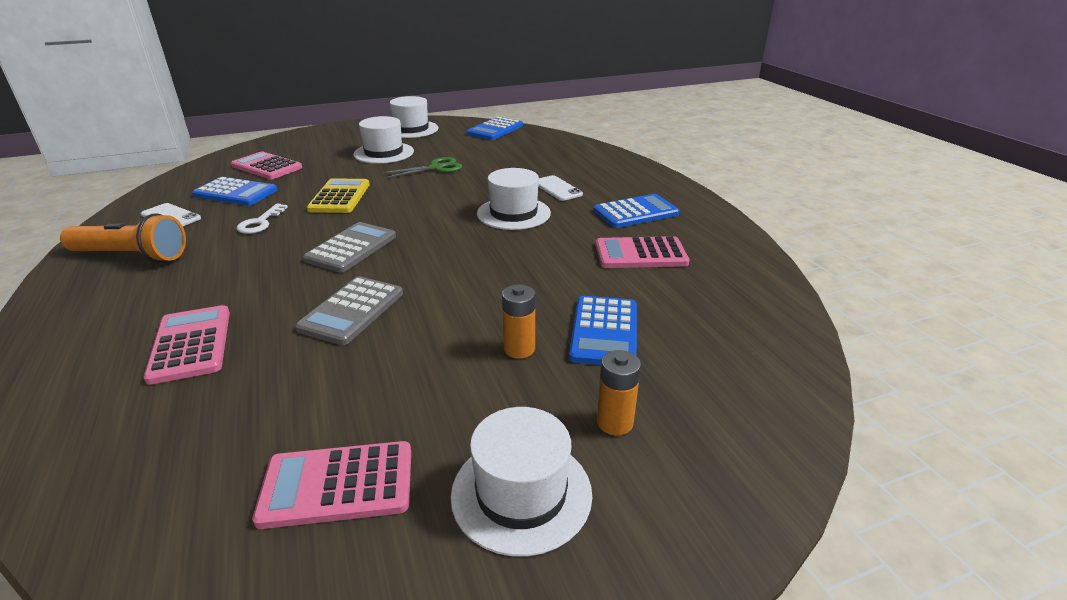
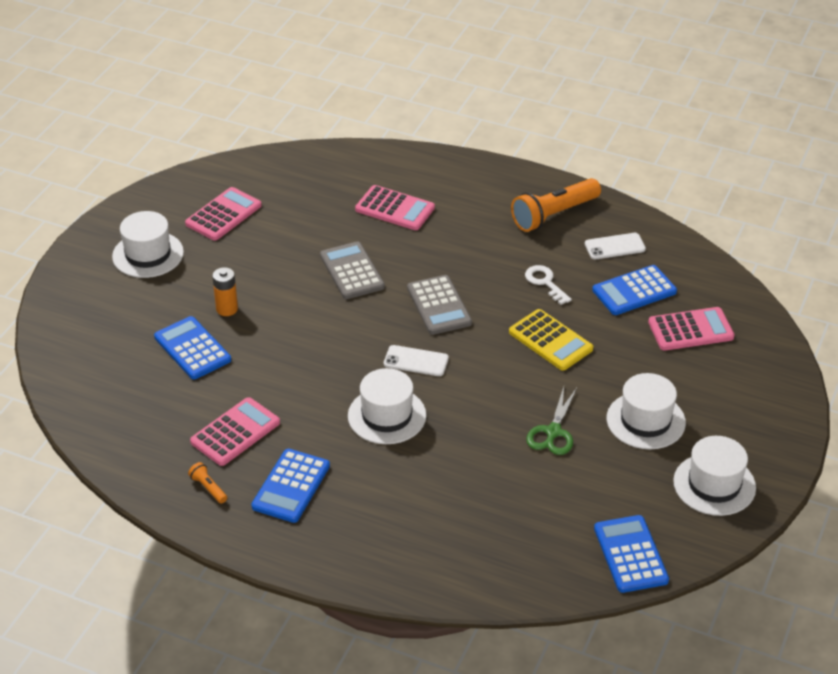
camera: 135 degrees right, 10 degrees up
white phone [538,175,583,201] -> white phone moved to [384,345,449,376]
orange battery [597,350,641,435] -> none
none -> orange flashlight [188,462,227,503]

